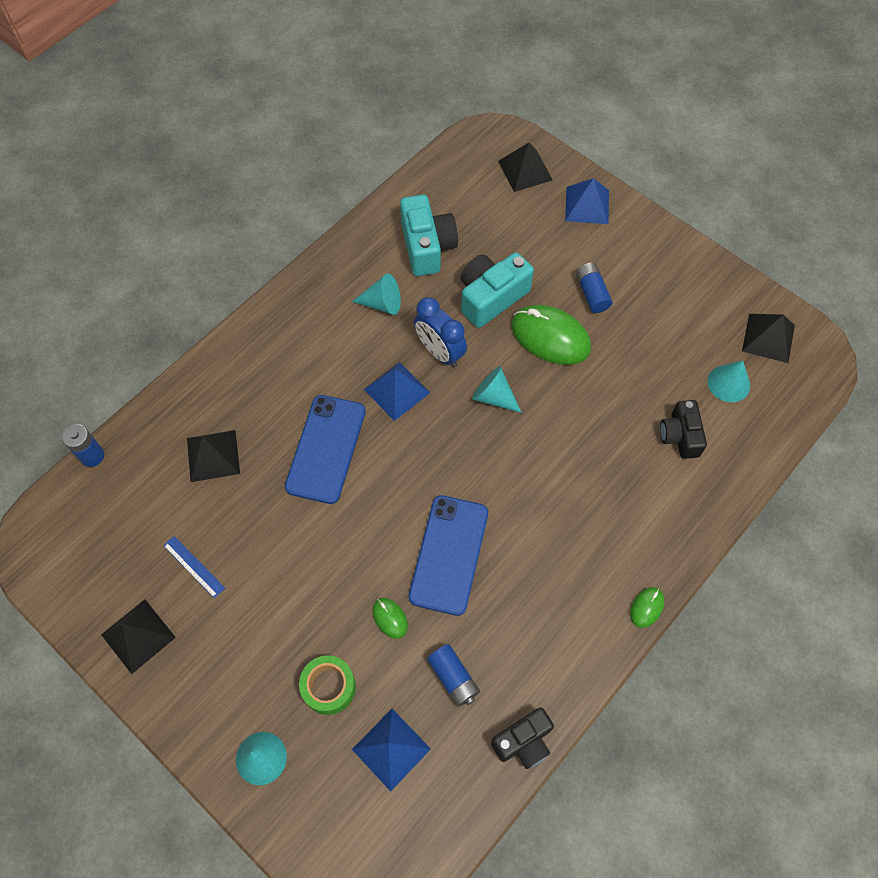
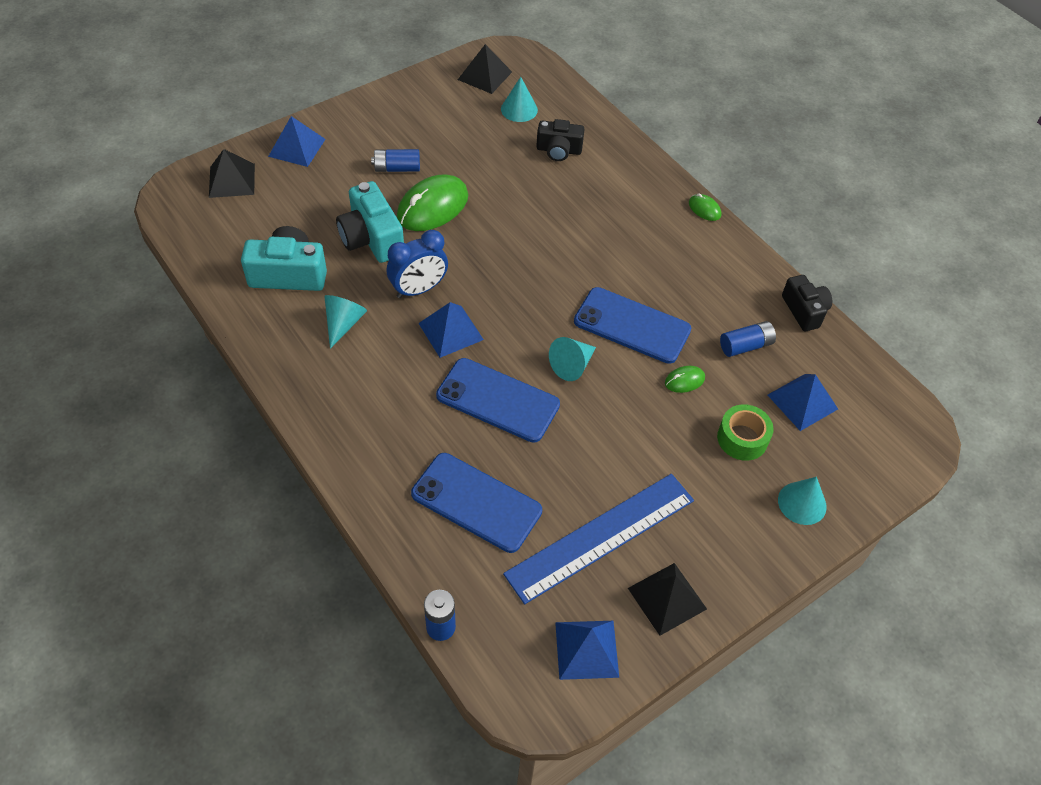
camera: 80 degrees left, 10 degrees down
blue ruler [163,536,225,598] -> blue ruler [503,474,694,604], size x2.47
black pyramid [187,430,240,482] -> blue phone [411,453,542,553]
turquoise cone [472,366,522,413] -> turquoise cone moved to [549,337,596,381]
none -> blue pyramid [555,621,619,680]

